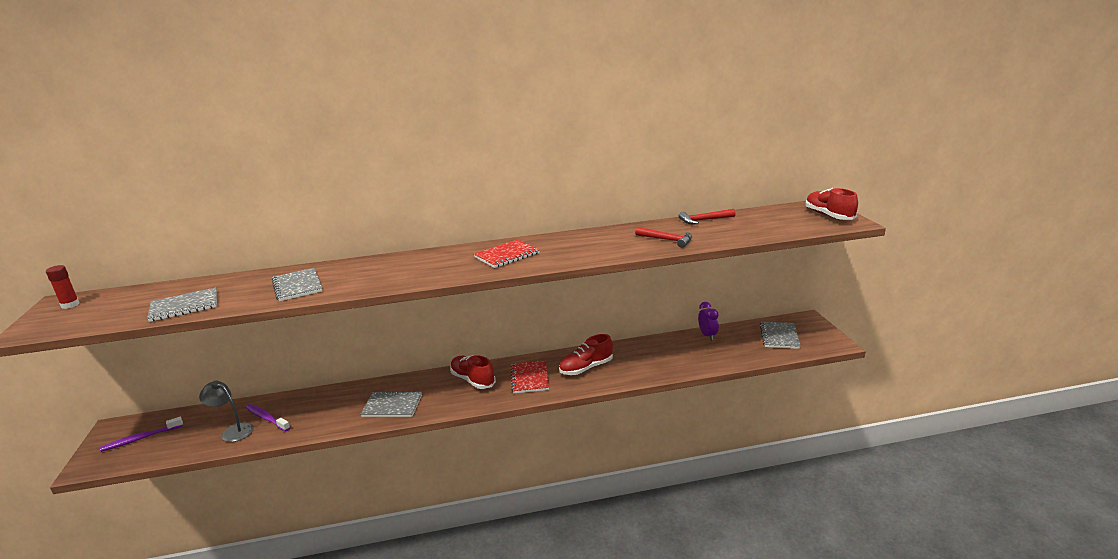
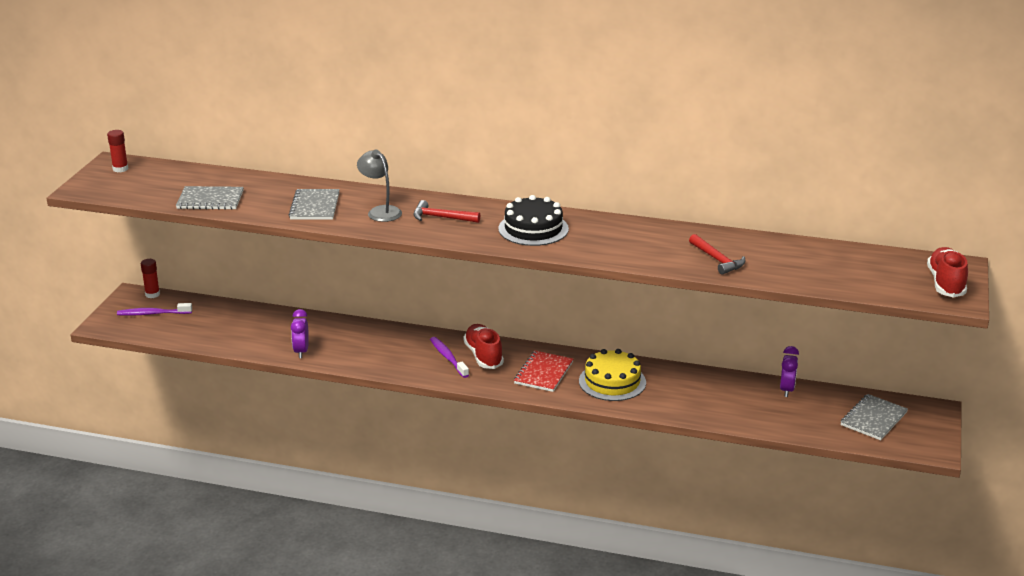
camera: 25 degrees right, 5 degrees up
grey lamp [199,381,254,442] -> grey lamp moved to [357,150,402,222]
purple toothbrush [245,404,290,432] -> purple toothbrush moved to [430,337,469,378]
grey notebook [360,391,422,417] -> none
red notebook [474,239,540,268] -> black cake [498,195,569,246]
red shoe [559,334,613,375] -> yellow cake [579,349,646,401]
red hammer [679,209,735,224] -> red hammer moved to [414,200,480,223]
none -> red glue stick [141,259,160,298]
none -> purple clock [291,309,309,358]

